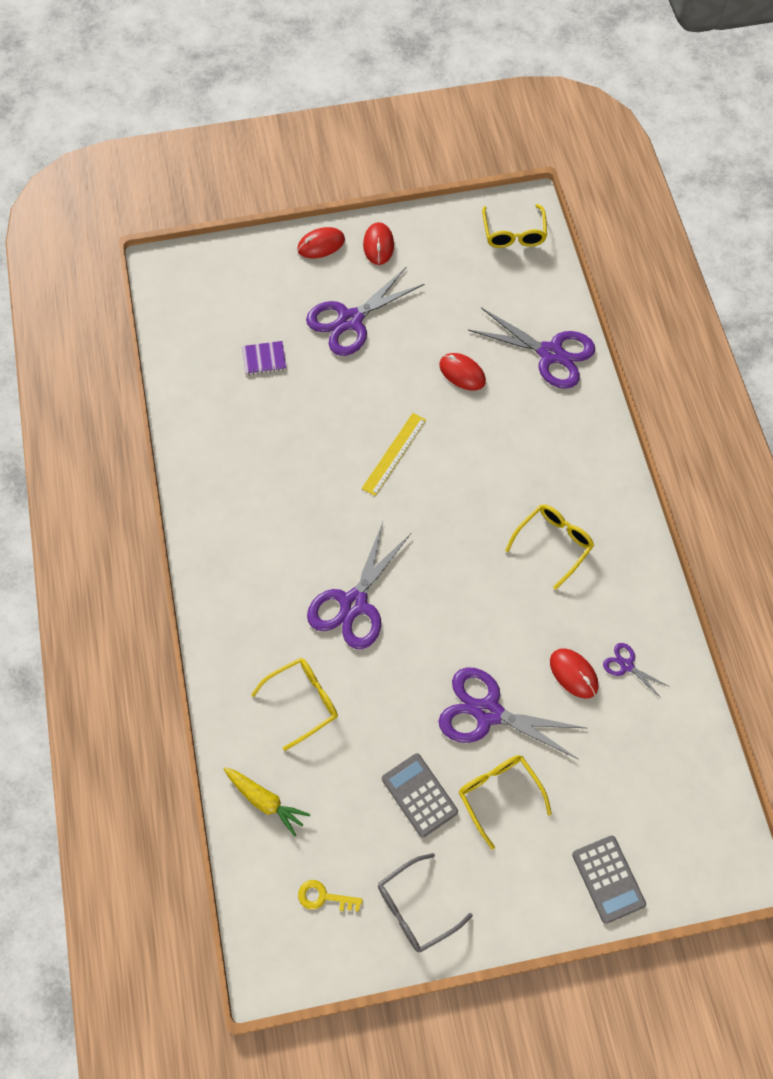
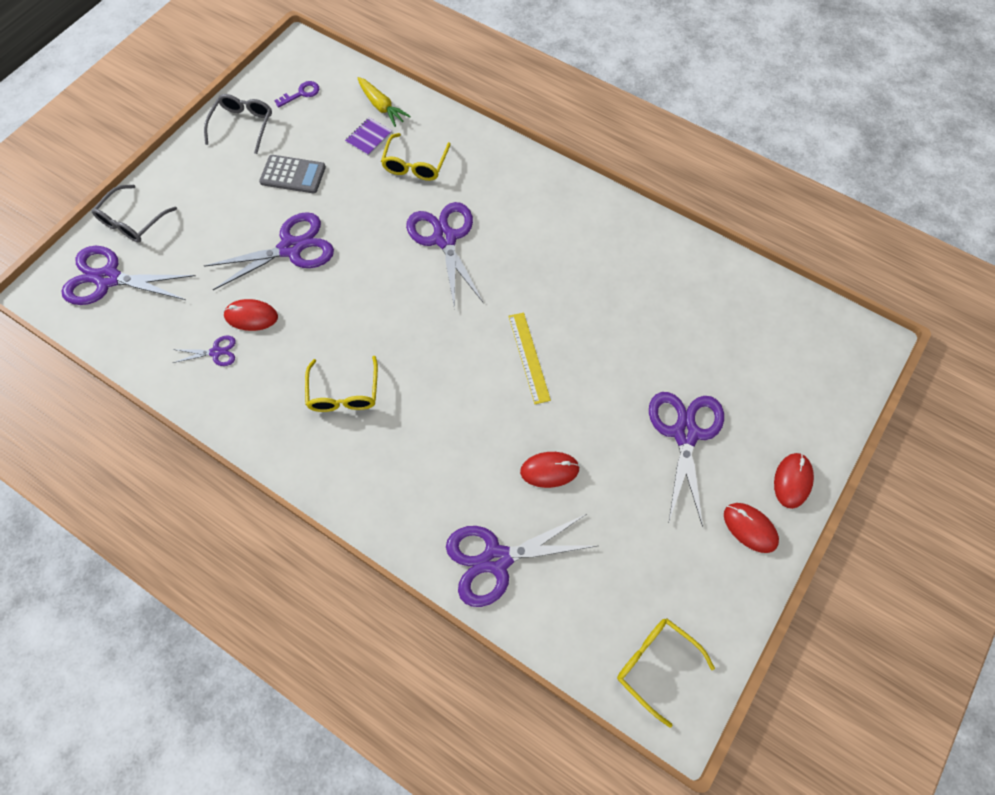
camera: 135 degrees right, 0 degrees up
yellow carrot [224,767,310,837] -> yellow carrot turned 120 degrees counterclockwise [358,77,411,127]
purple notebook [242,341,286,375] -> purple notebook moved to [345,117,392,156]
yellow key [298,880,363,911] -> purple key [274,81,319,108]
yellow glasses [459,755,552,849] -> none
grey calculator [572,835,646,924] -> grey glasses [91,185,177,242]
none -> purple scissors [61,246,195,305]

